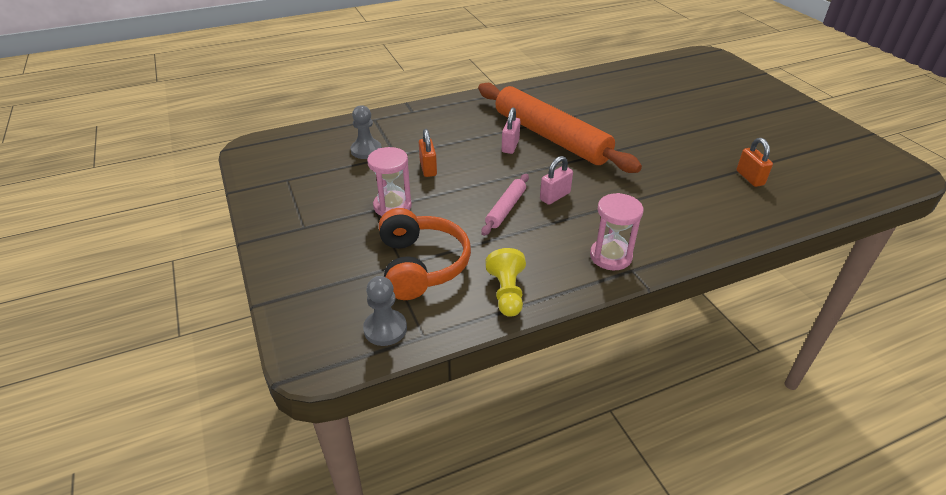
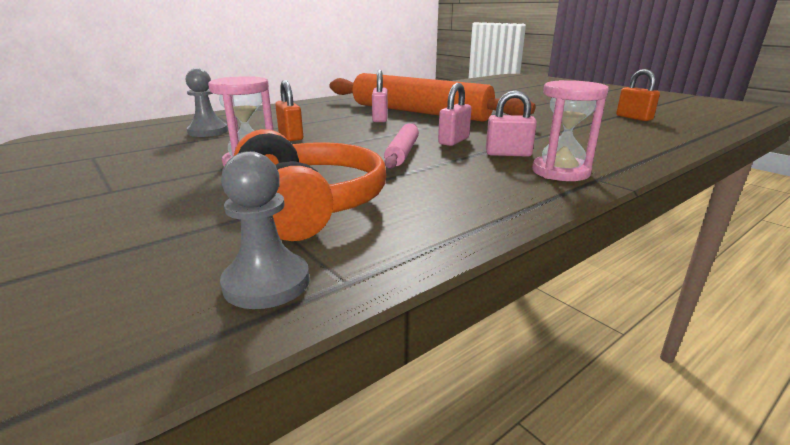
camera: 15 degrees left, 15 degrees down
yellow pawn [485,248,526,317] -> none
none -> pink padlock [486,90,537,157]

